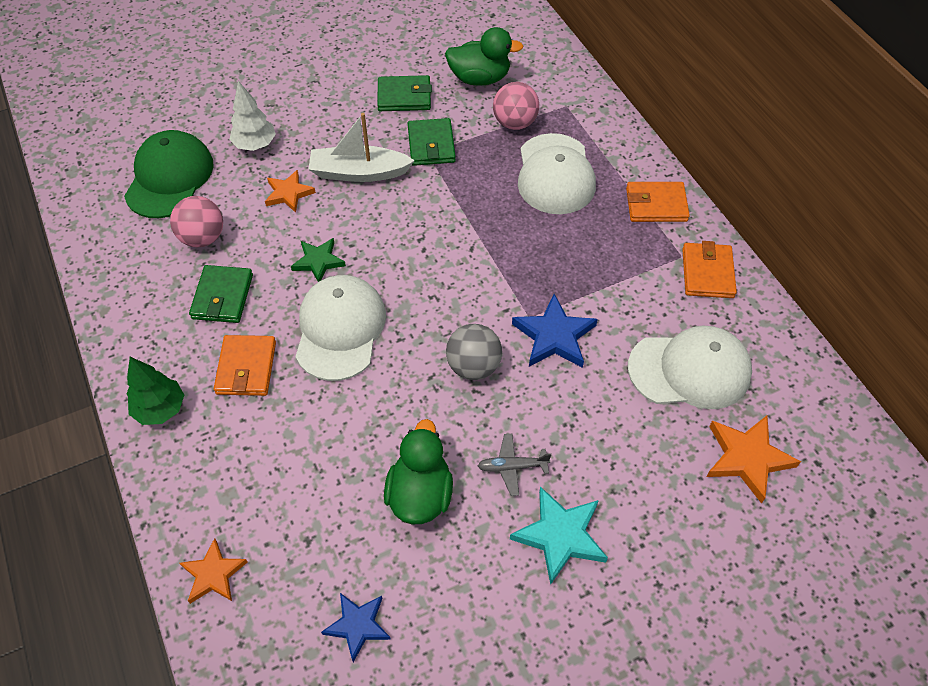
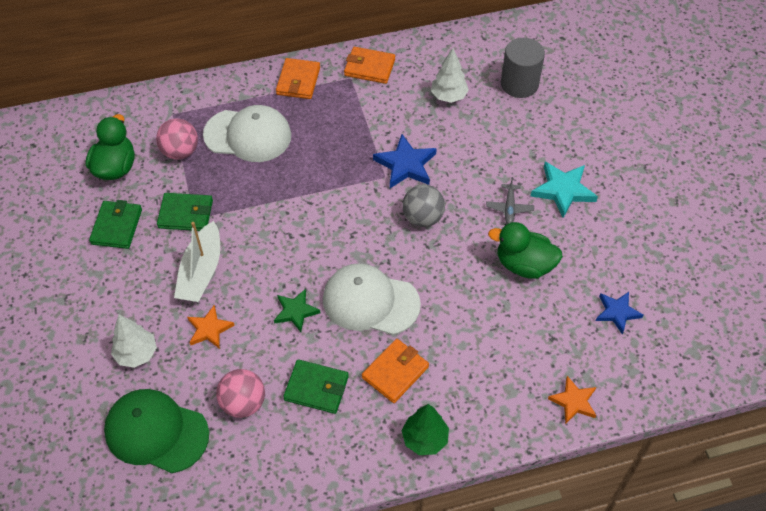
camera: 80 degrees left, 0 degrees up
orange wallet [214,335,276,396] -> orange wallet turned 60 degrees counterclockwise [362,339,429,403]
white cap [628,326,752,409] -> white tree [431,48,469,103]
orange star [706,416,801,504] -> grey cylinder [501,38,545,98]

